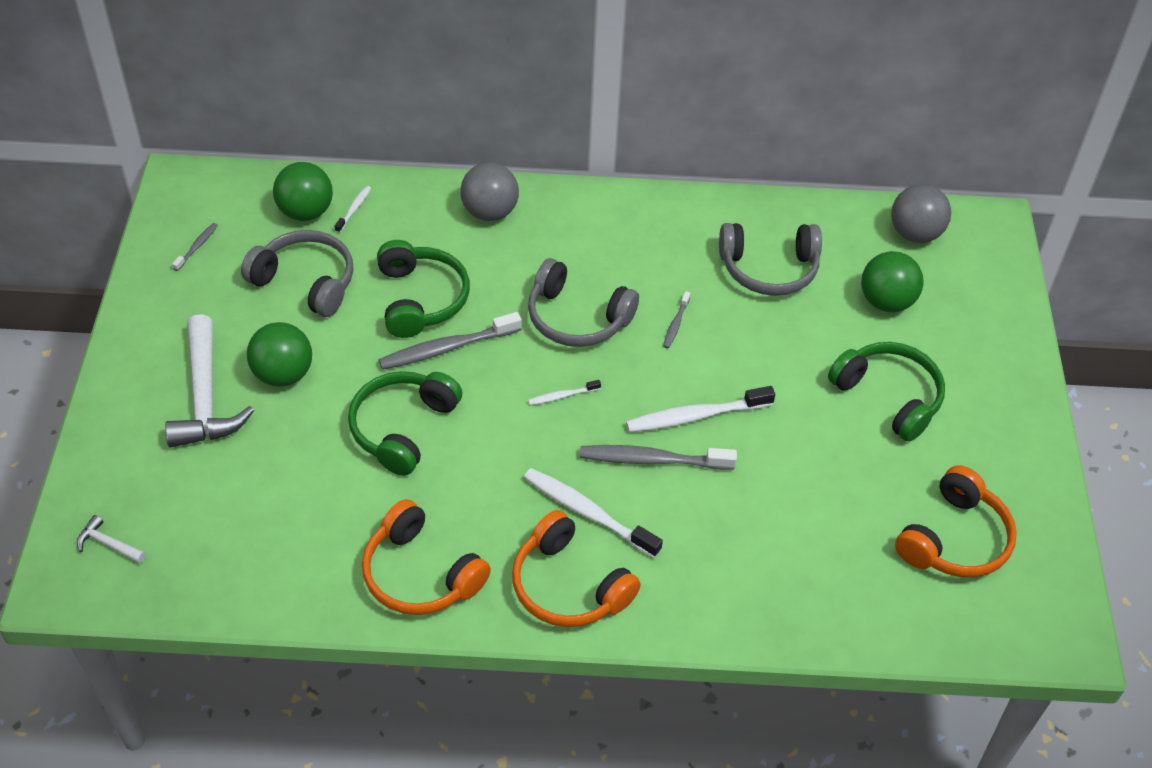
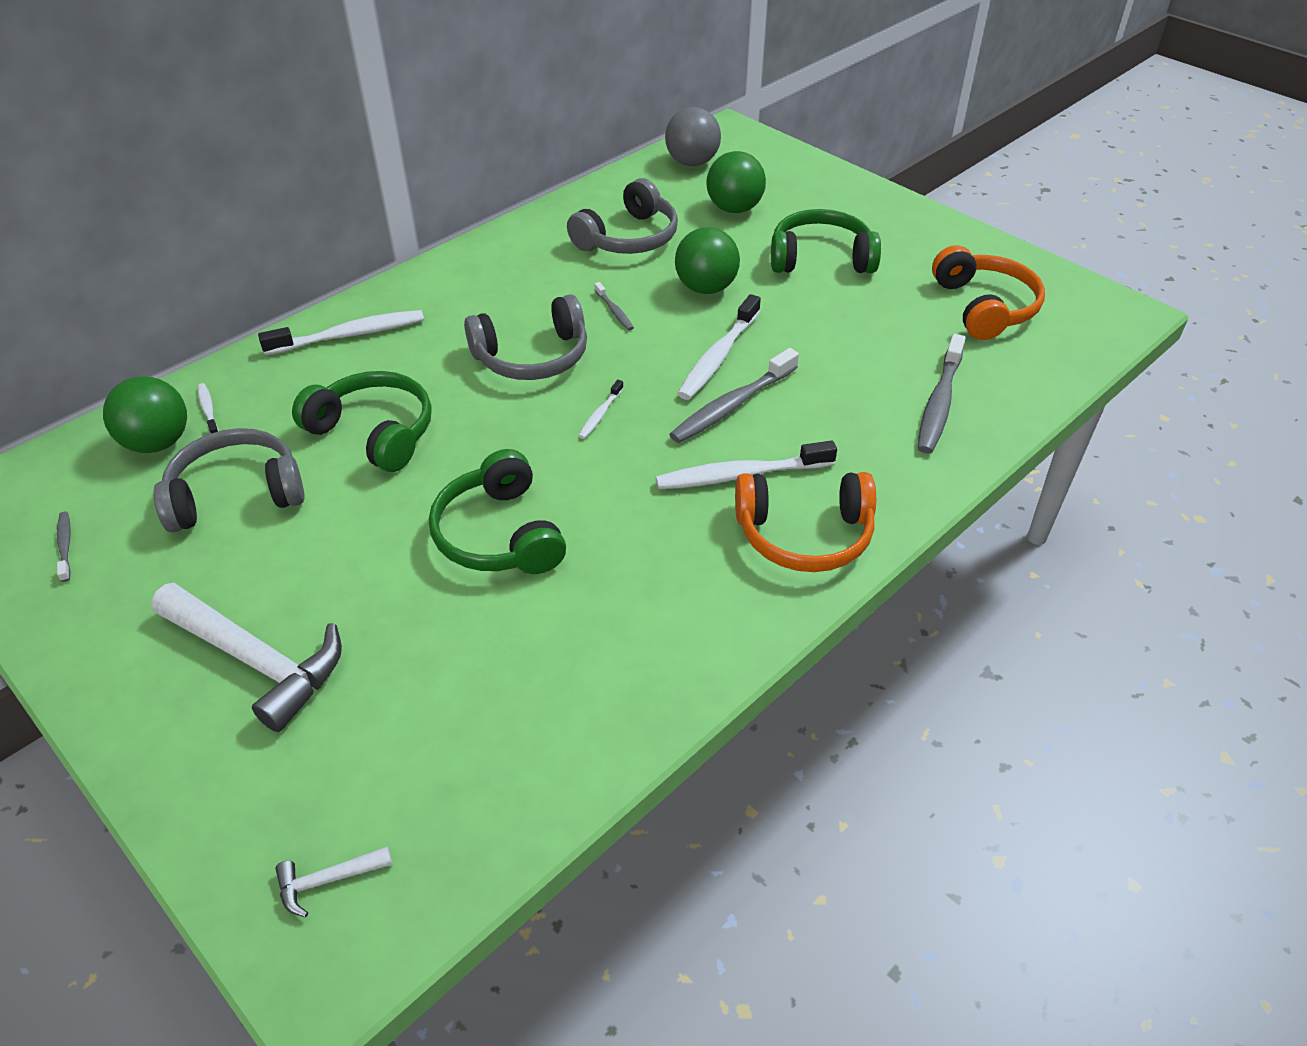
camera: 45 degrees left, 5 degrees down
green ball [247,322,312,387] -> green ball moved to [675,227,740,294]
orange headphones [362,499,491,615] -> none
grey toothbrush [379,312,522,370] -> grey toothbrush moved to [917,334,966,454]
grey ball [460,162,519,221] -> white toothbrush [258,310,424,355]

